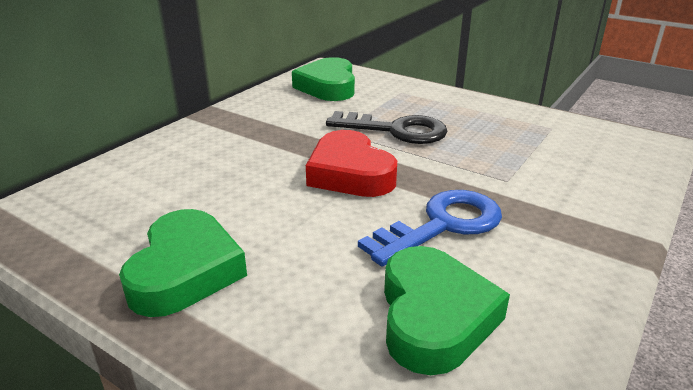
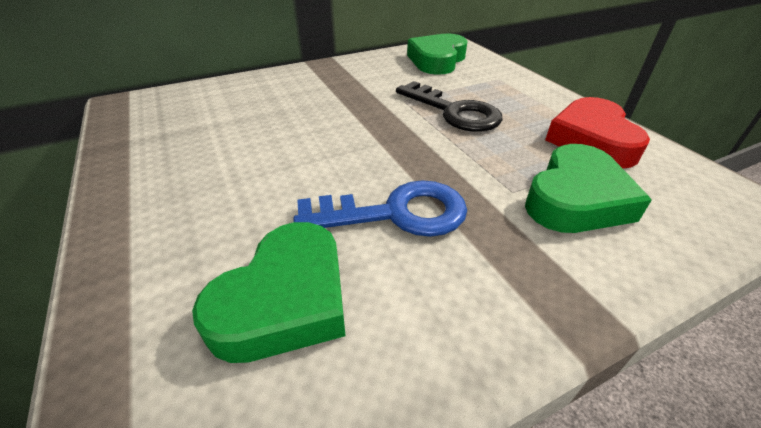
camera: 30 degrees right, 10 degrees up
green heart [119,209,247,317] -> green heart moved to [525,144,652,233]
red heart [306,130,397,197] -> red heart moved to [545,97,650,168]

